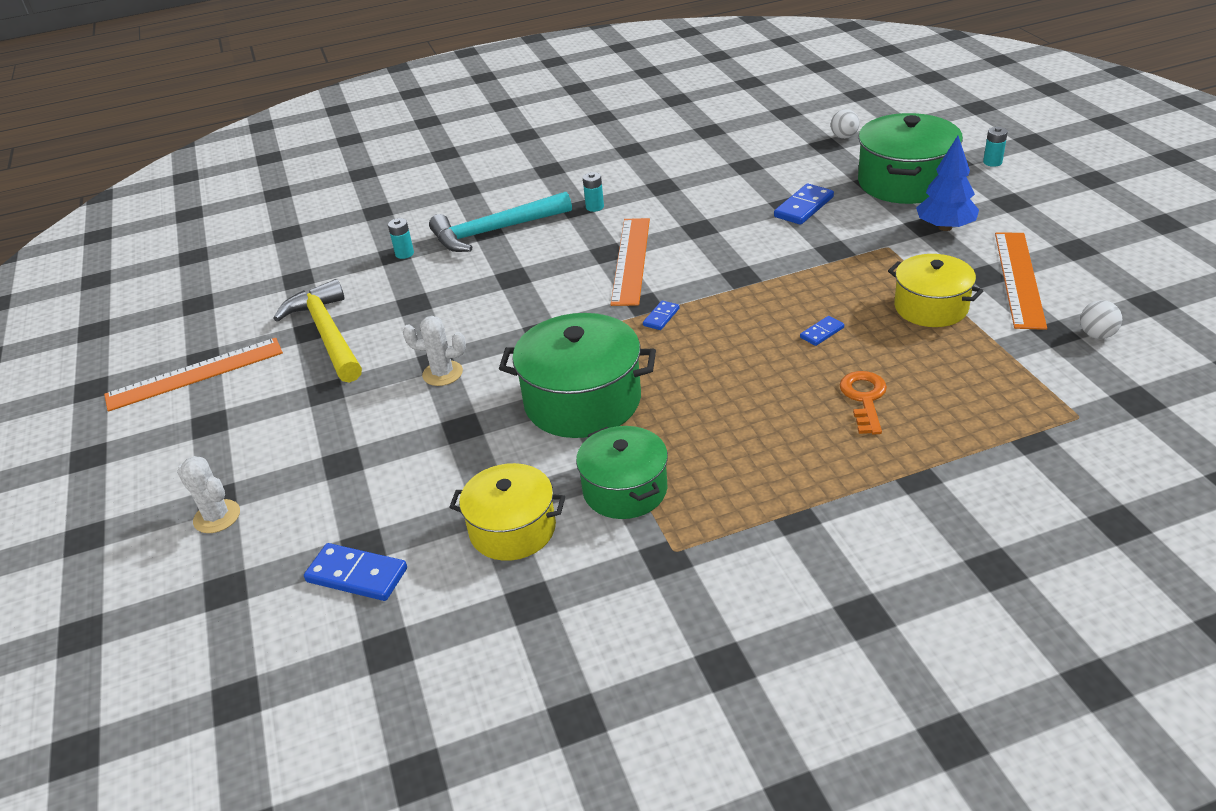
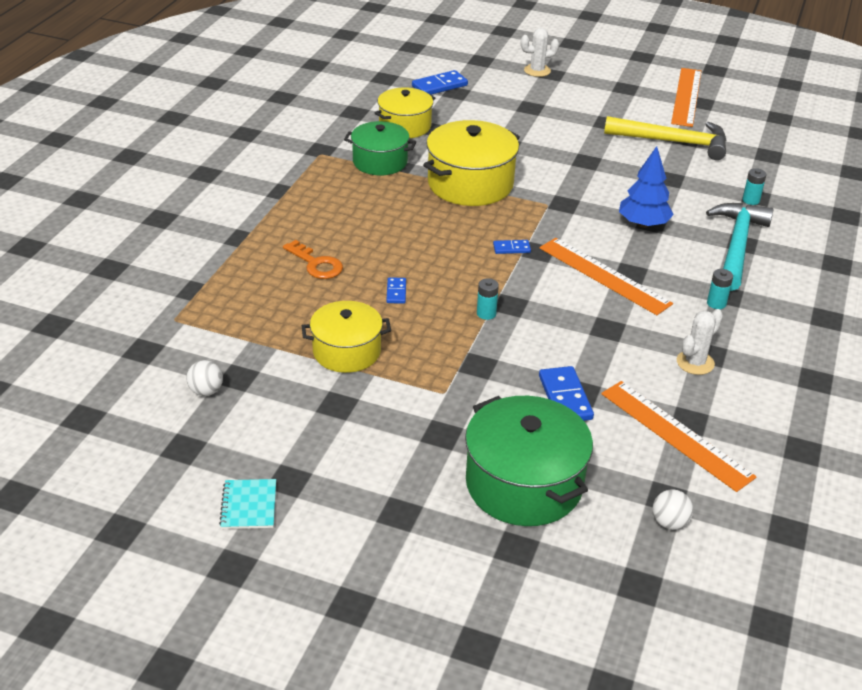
camera: 125 degrees right, 0 degrees up
white cactus [403,316,466,386] -> white cactus moved to [677,309,723,375]
green pot [499,313,656,438] -> yellow pot [423,120,520,206]
blue domino [643,301,679,330] -> blue domino turned 75 degrees counterclockwise [493,240,531,254]
blue tree [916,136,979,231] -> blue tree moved to [619,146,674,228]
turquoise battery [983,127,1008,167] -> turquoise battery moved to [477,278,499,320]
orange ruler [995,232,1047,330] -> orange ruler moved to [601,381,757,492]
none -> turquoise notebook [219,479,276,529]

